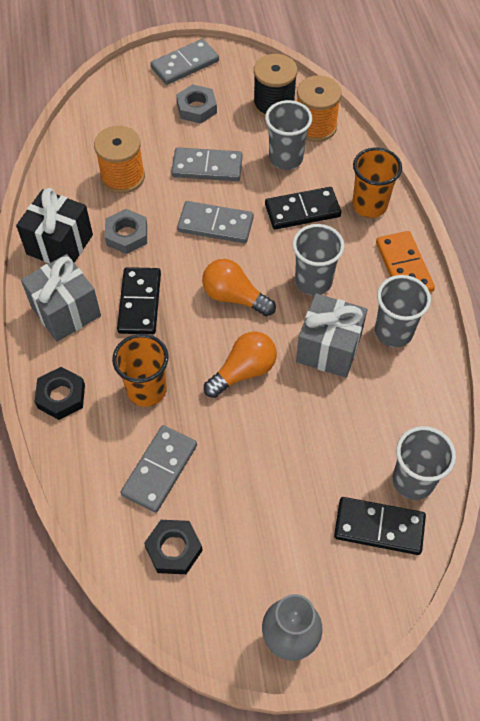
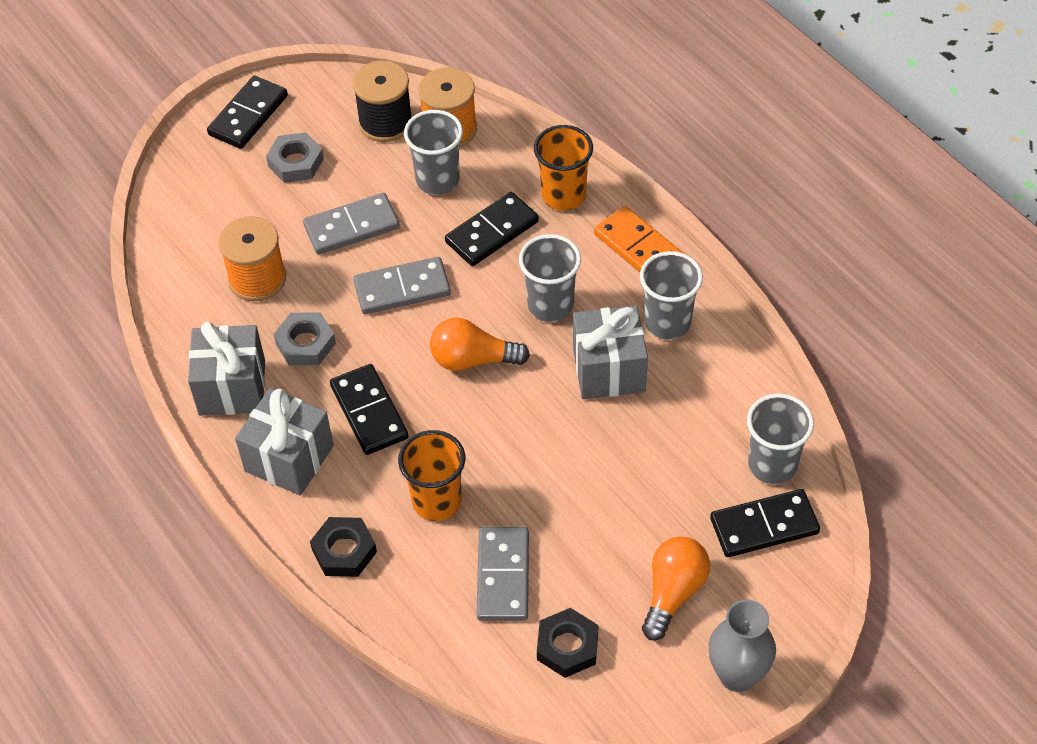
camera: 25 degrees left, 5 degrees down
black gift [16,188,93,264] -> grey gift [188,322,265,416]
grey domino [150,39,219,85] -> black domino [207,76,288,149]
orange light bulb [204,331,277,398] -> orange light bulb moved to [642,537,710,640]

